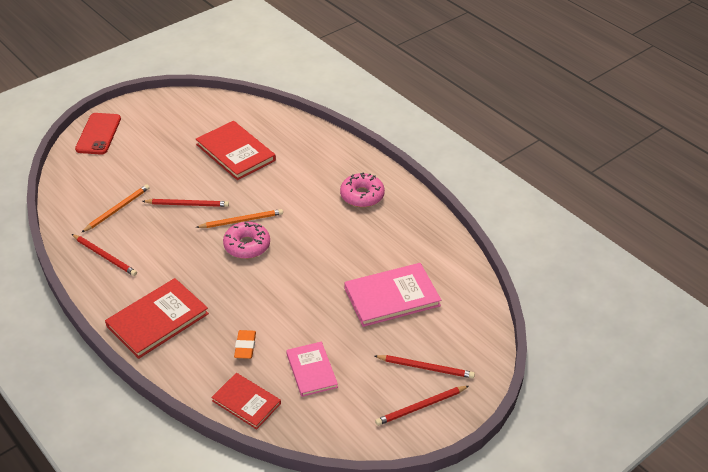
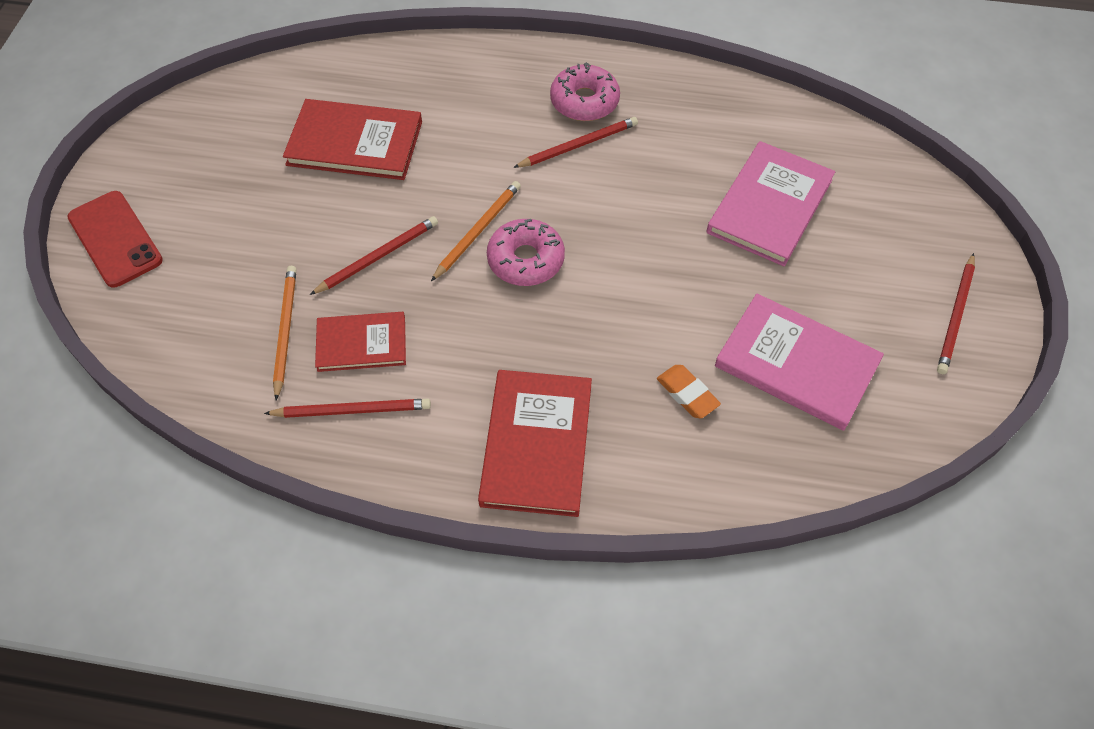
camera: 40 degrees left, 15 degrees up
red book [211,373,281,430] -> red book moved to [315,312,406,372]
pink book [286,342,338,397] -> pink book [715,294,884,431], size x1.57
red pencil [375,355,475,378] -> red pencil moved to [513,117,638,168]

